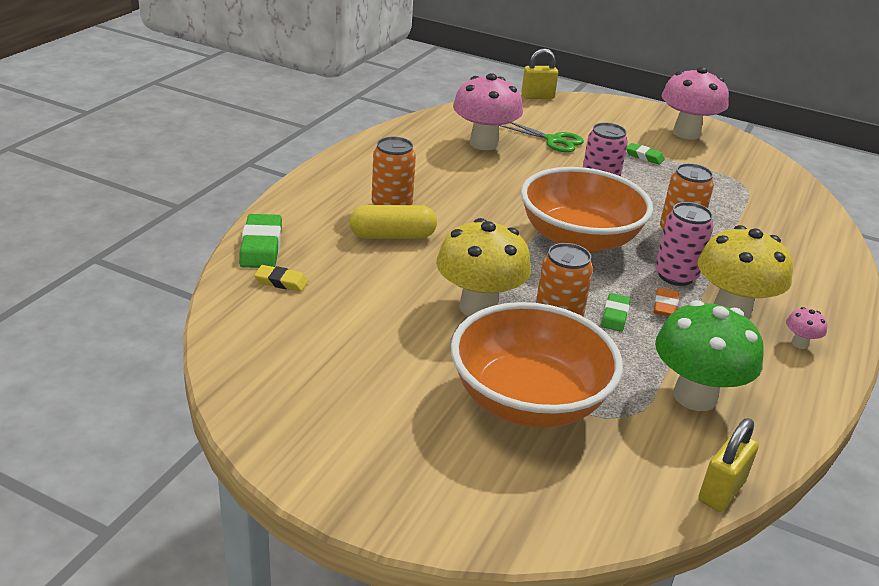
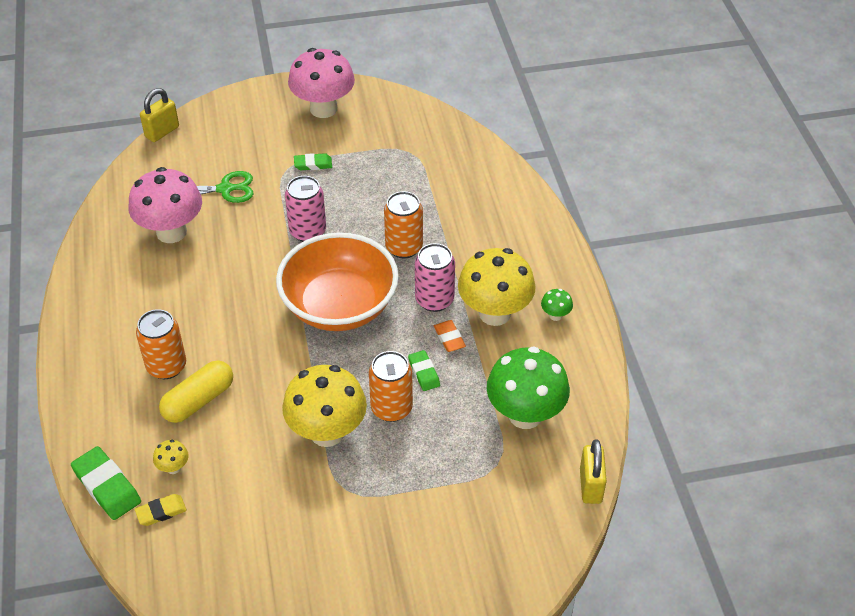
camera: 35 degrees left, 15 degrees up
orange bowl [451,302,623,428] -> none
pink mushroom [786,307,827,349] -> green mushroom [541,289,573,321]
none -> yellow mushroom [153,439,189,474]

